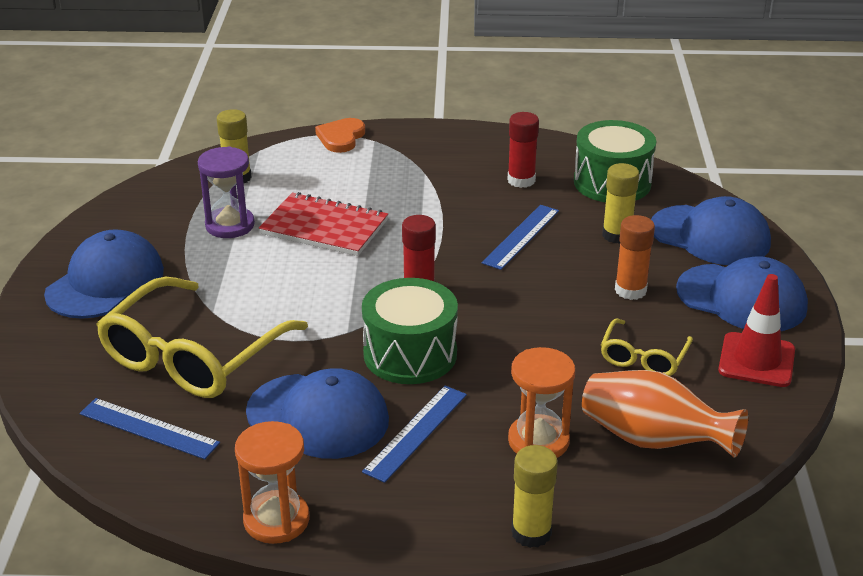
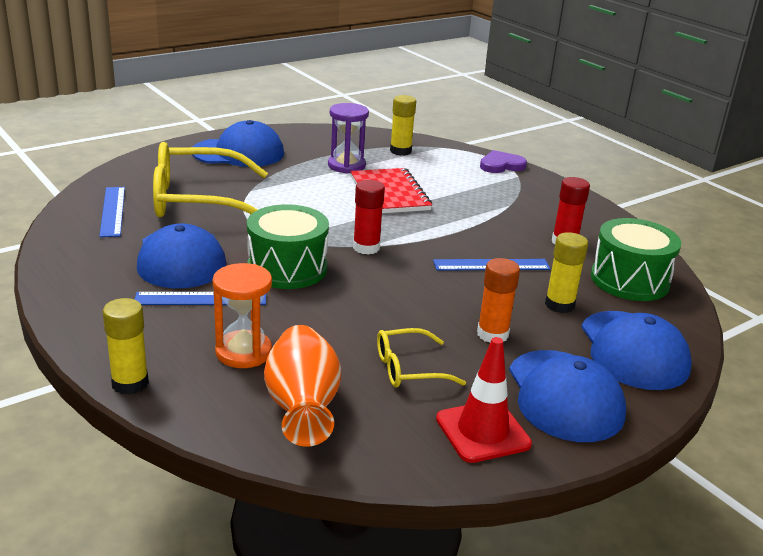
camera: 50 degrees right, 5 degrees down
orange hourglass [235,421,309,544] -> none
orange heart [315,118,365,153] -> purple heart [480,150,527,173]

